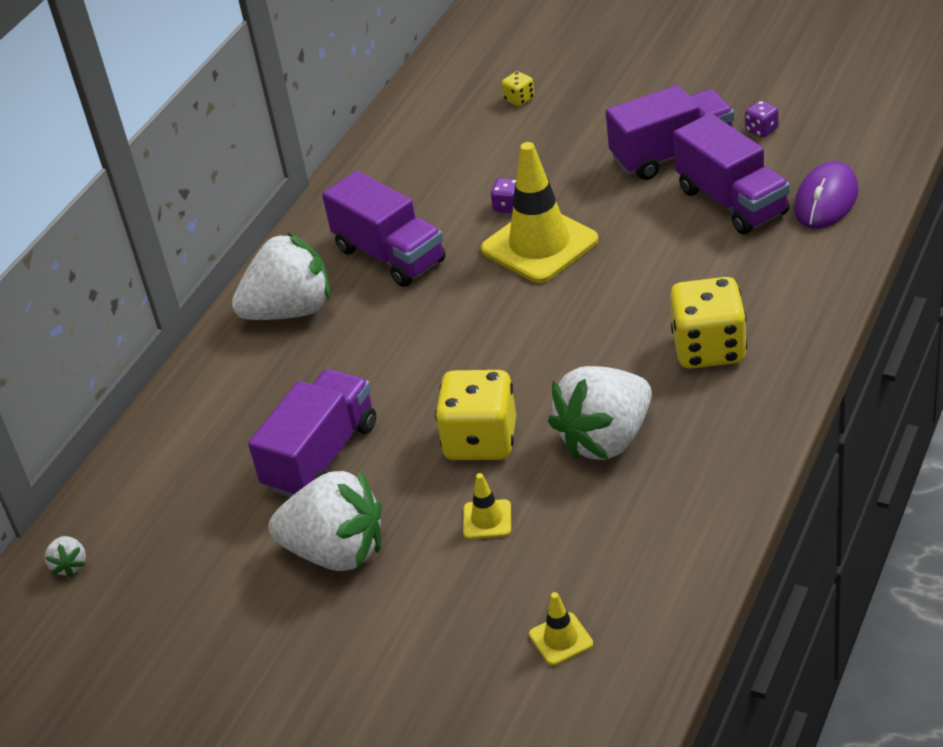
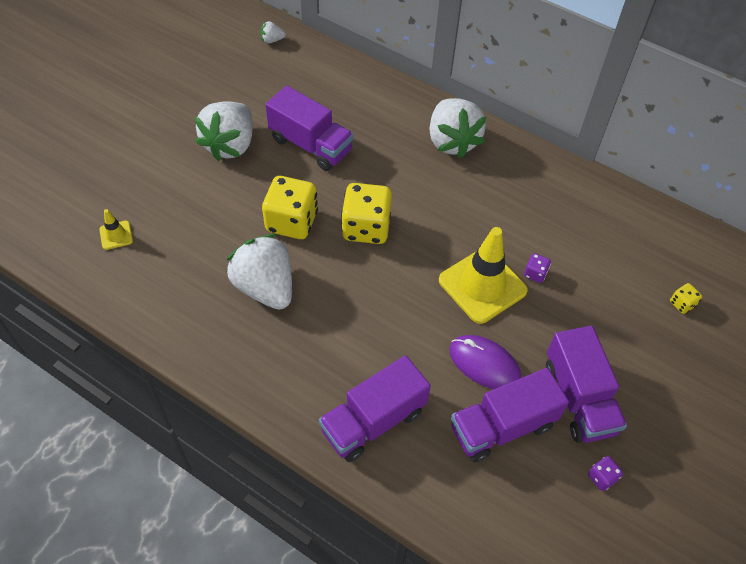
camera: 90 degrees right, 15 degrees up
purple truck [322,171,445,287] -> purple truck moved to [319,355,431,462]
yellow traffic cone [463,473,511,539] -> none
yellow dice [670,277,747,369] -> yellow dice moved to [341,183,392,244]
purple mouse [794,161,859,229] -> purple mouse moved to [449,335,521,389]

